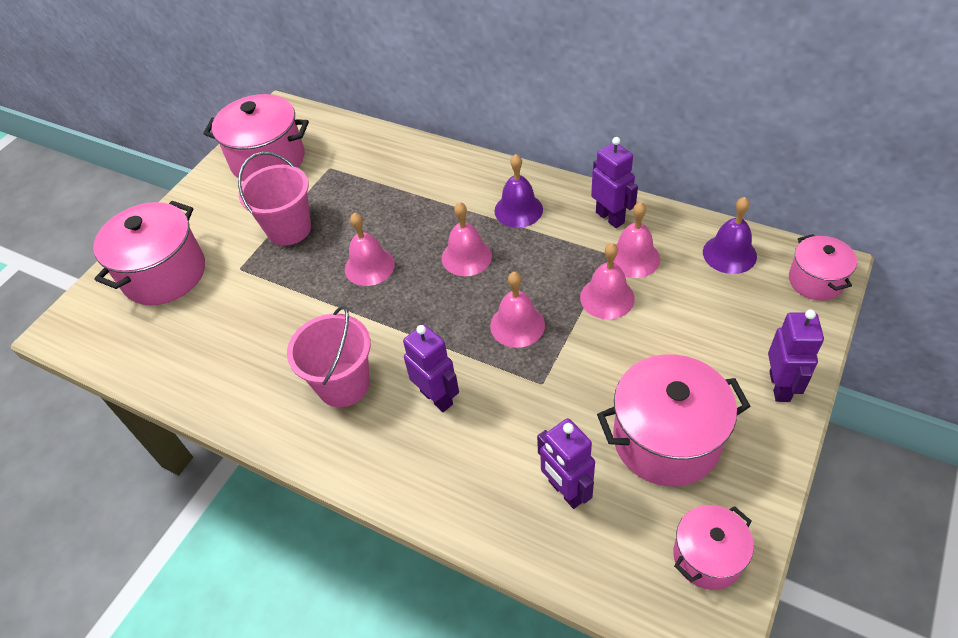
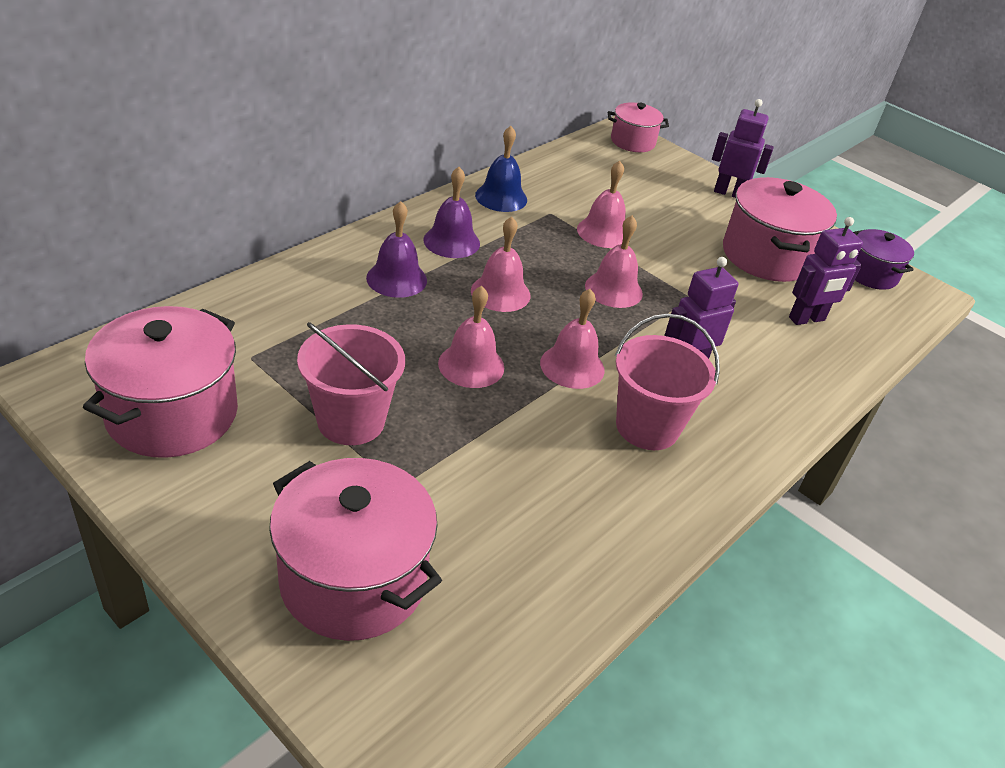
camera: 85 degrees left, 10 degrees down
purple robot [591,137,638,228] -> blue bell [475,126,527,212]
pink bell [613,202,660,278] -> pink bell moved to [540,289,605,389]
pink pot [673,505,754,590] -> purple pot [853,229,914,290]
purple bell [703,197,757,274] -> purple bell moved to [366,201,427,298]

